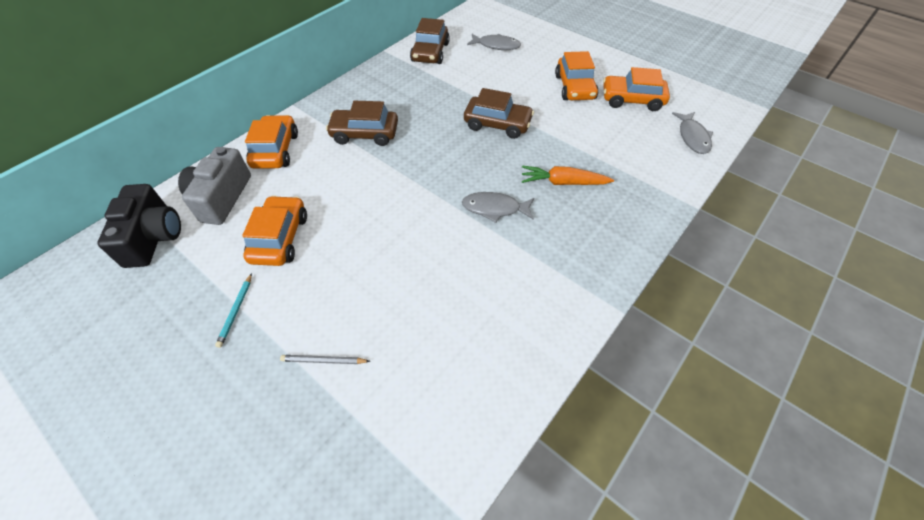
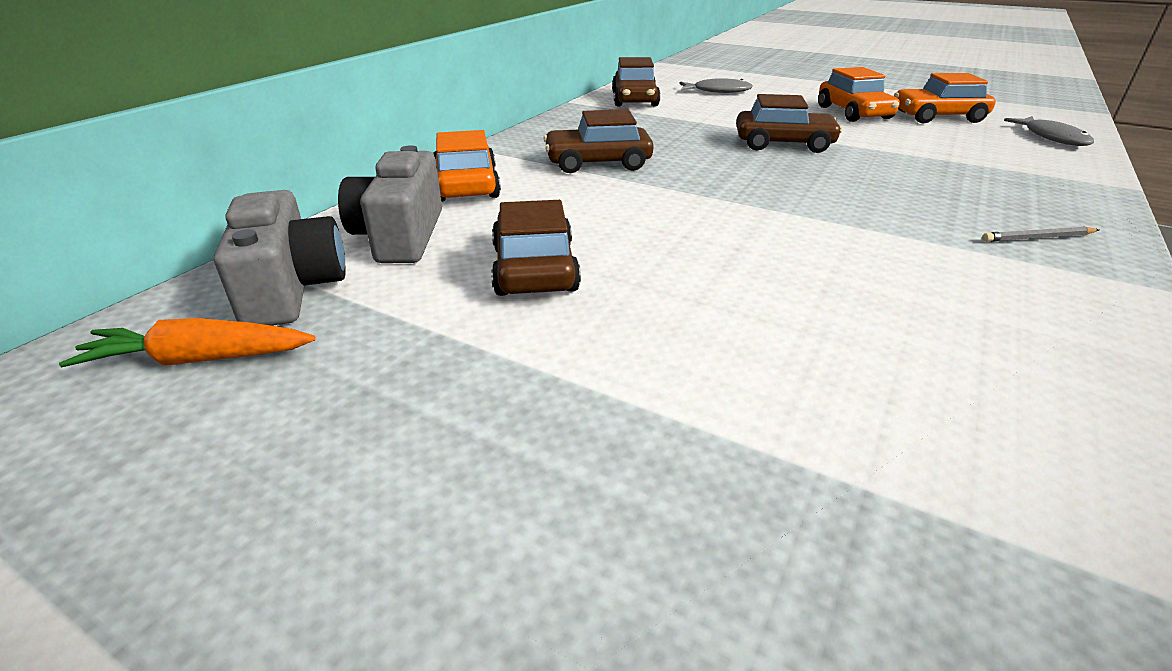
camera: 10 degrees left, 20 degrees down
black camera [97,184,181,268] -> grey camera [214,190,346,326]
turquoise pencil [215,273,252,348] -> none
orange car [242,195,307,266] -> brown car [491,200,581,296]
grey pencil [280,355,370,364] -> grey pencil moved to [982,226,1099,242]
grey fish [462,192,534,223] -> none
orange carrot [522,166,614,185] -> orange carrot moved to [59,318,316,367]

